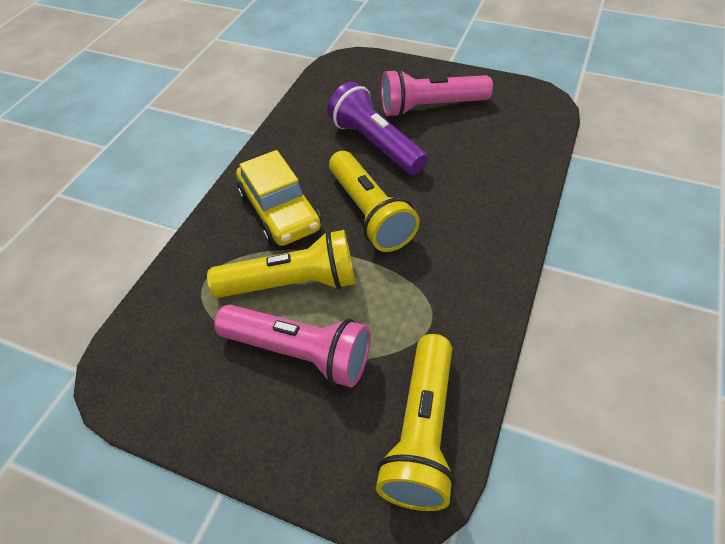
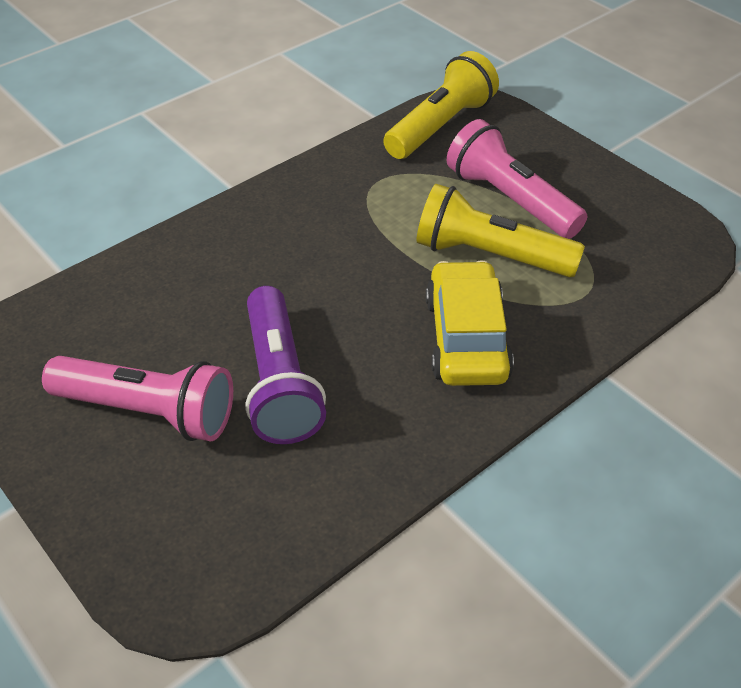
camera: 155 degrees left, 5 degrees down
yellow flashlight [329,151,420,252] -> none

